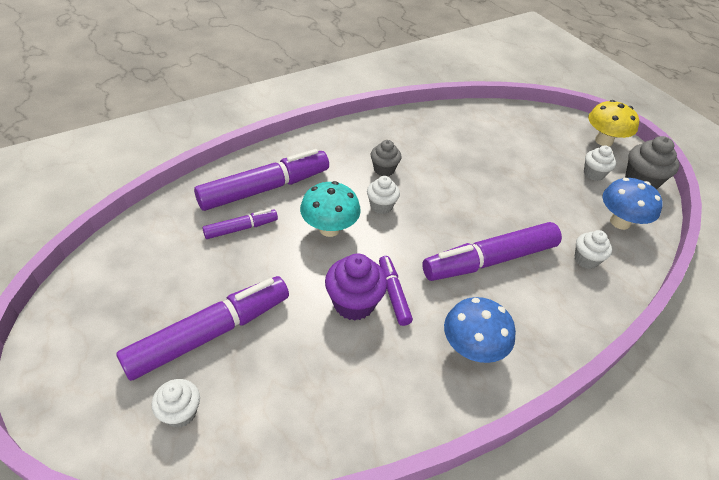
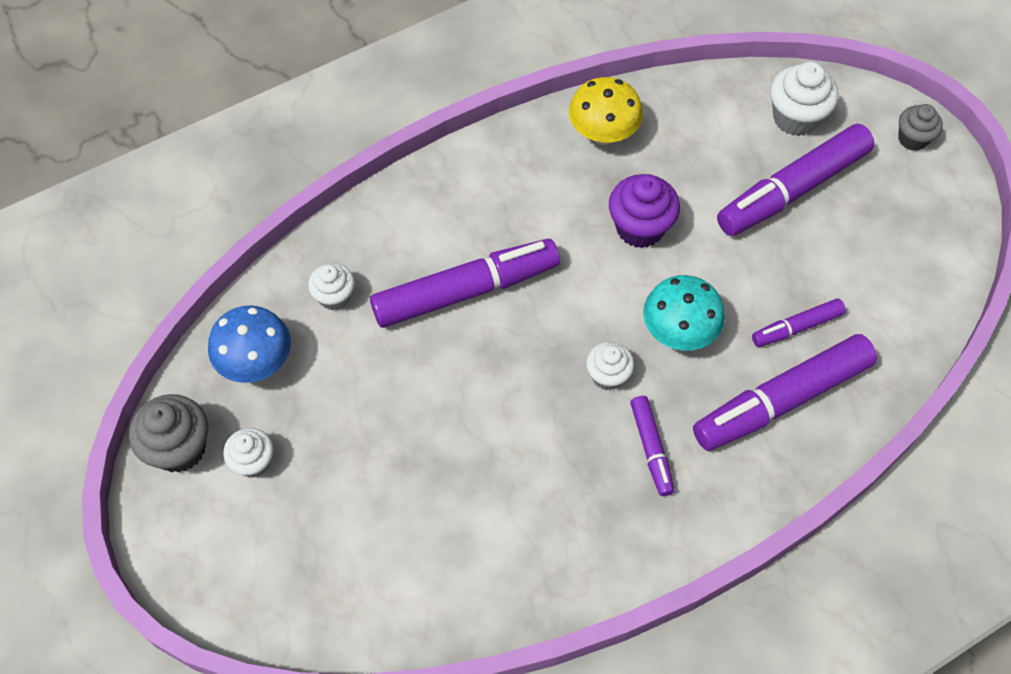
camera: 175 degrees left, 15 degrees up
white cupcake [152,379,200,428] -> white cupcake [770,62,838,136], size x1.56
grey cupcake [371,140,402,176] -> grey cupcake moved to [898,104,943,151]
purple marker [379,256,413,326] -> purple marker moved to [630,396,675,496]
blue mushroom [444,297,516,363] -> none
yellow mushroom [588,100,639,146] -> yellow mushroom moved to [569,77,643,145]

